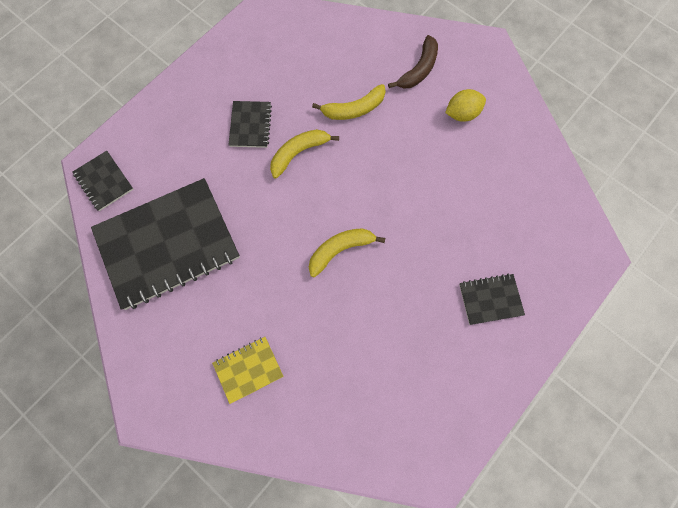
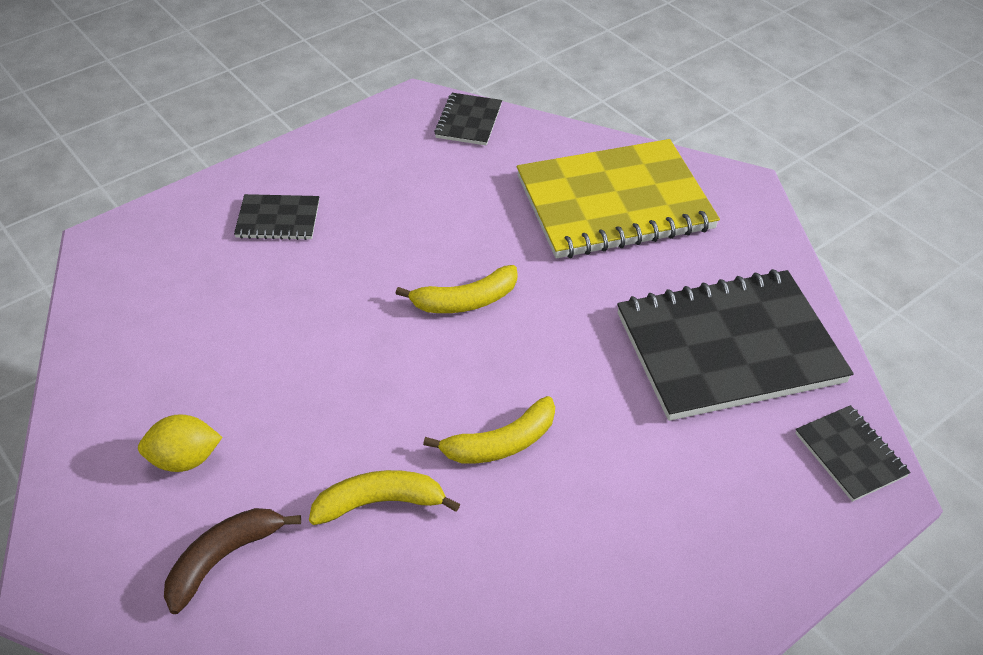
camera: 170 degrees left, 25 degrees down
yellow notebook [212,337,284,404] -> yellow notebook [517,139,720,259], size x2.25
black notebook [228,101,272,148] -> black notebook moved to [434,93,502,146]

